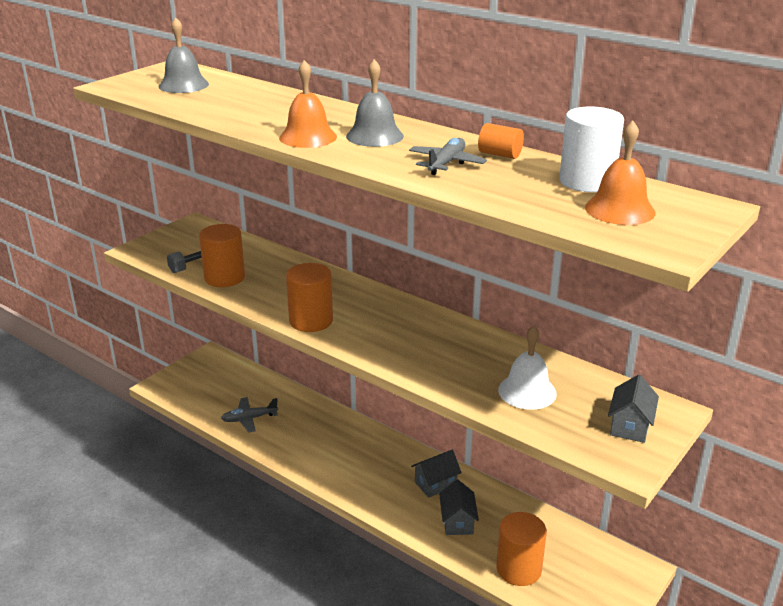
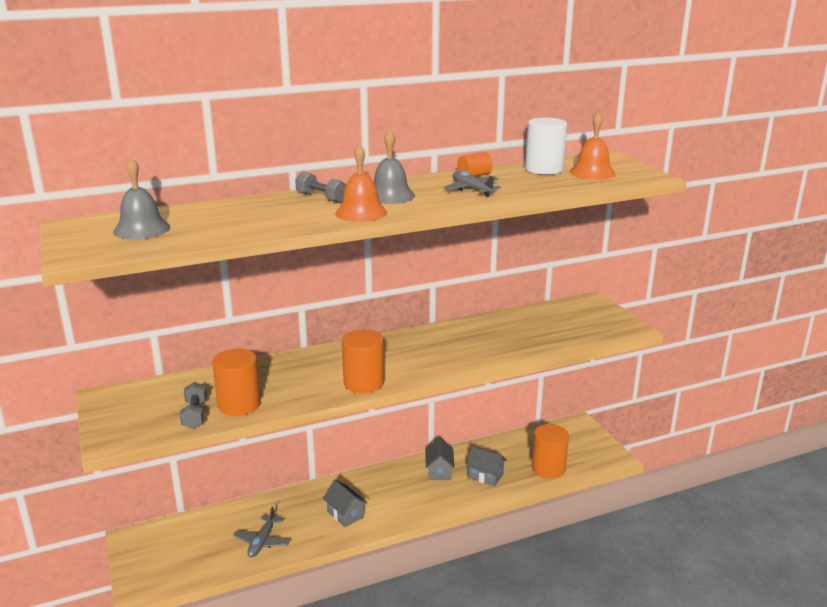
camera: 60 degrees left, 5 degrees down
white bell [498,326,557,410] -> none
grey house [608,374,659,443] -> grey house moved to [323,480,367,527]
none -> grey dumbbell [295,171,346,203]

